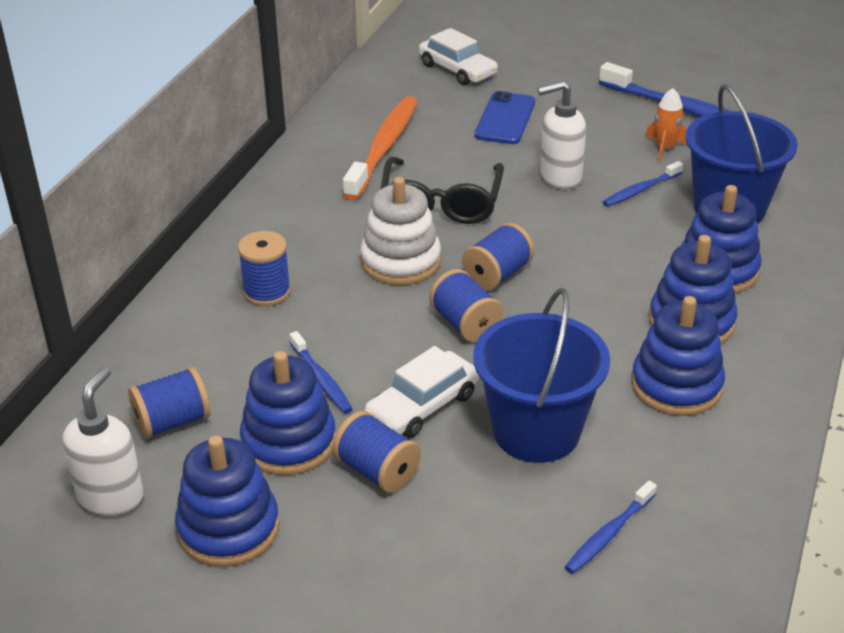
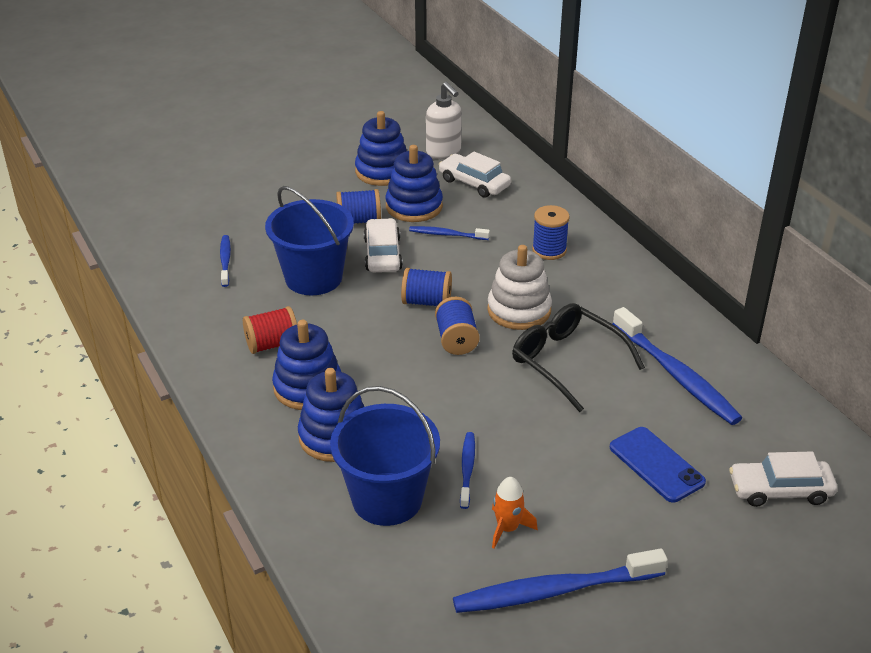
camera: 130 degrees right, 0 degrees up
blue spool [128,367,211,439] -> white car [439,152,511,198]
orange toothbrush [343,96,418,200] -> blue toothbrush [613,307,742,425]
white soap dispenser [537,81,586,190] -> none
blue stacking toy [631,296,725,416] -> red spool [243,306,297,354]

